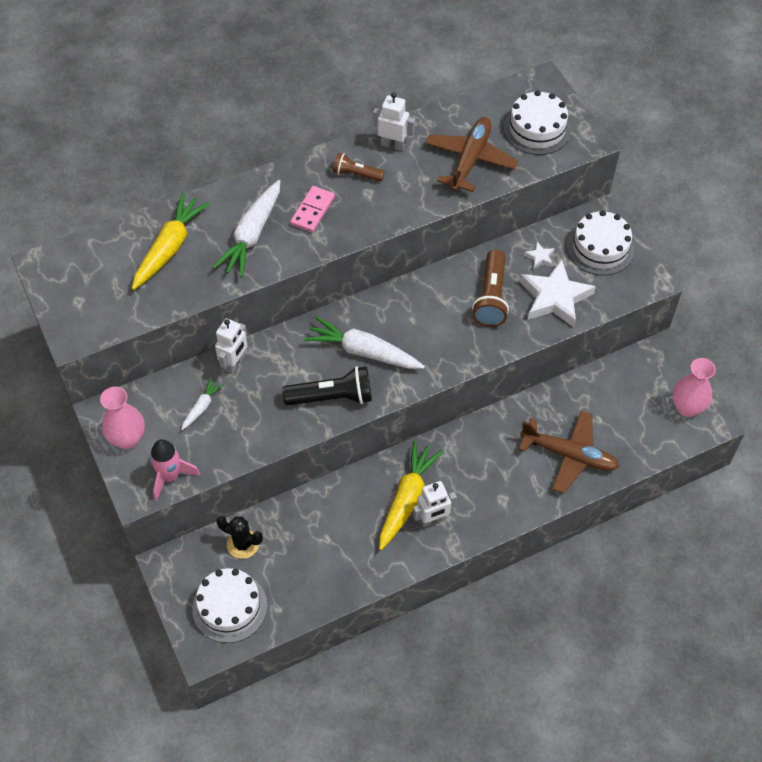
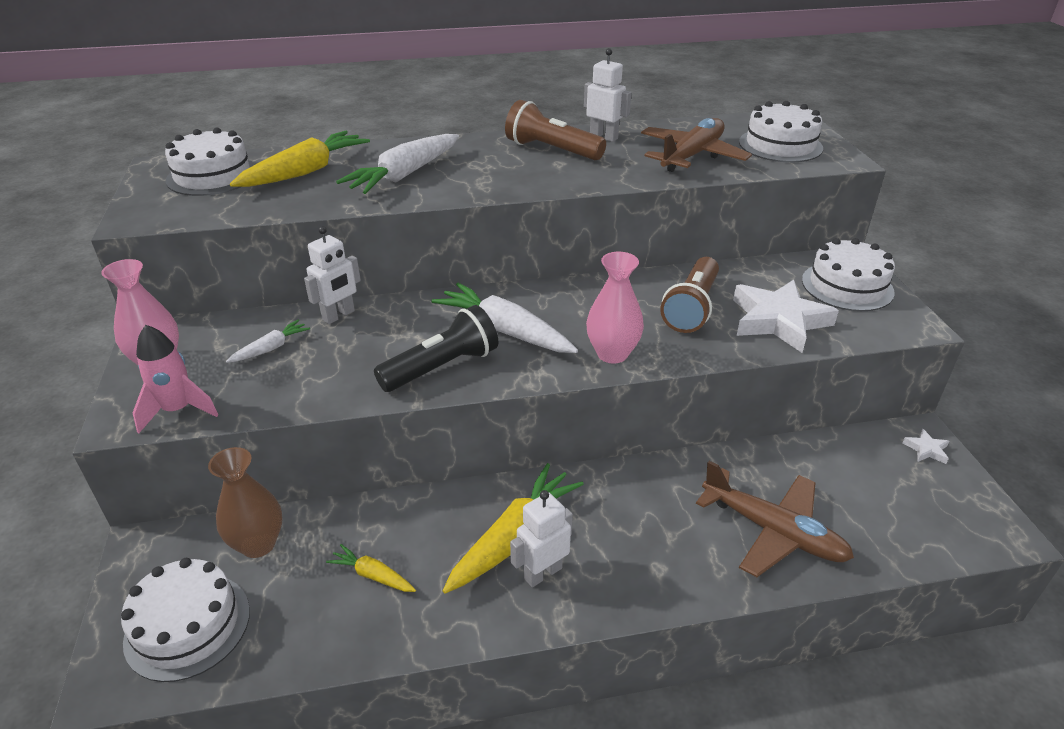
camera: 15 degrees right, 20 degrees down
black cactus [216,516,263,559] -> brown vase [208,447,282,558]
black flashlight [282,366,372,406] -> black flashlight turned 45 degrees counterclockwise [374,305,499,392]
pink domino [290,186,335,233] -> none
brown flashlight [333,153,385,181] -> brown flashlight [505,100,606,160], size x1.66
white robot [413,481,457,527] -> white robot turned 150 degrees clockwise [510,490,573,587]
white star [524,242,555,268] -> white star moved to [902,429,949,464]
pink vase [672,358,716,417] -> pink vase moved to [586,252,644,364]
none -> white cake [165,127,255,196]
none -> yellow carrot [326,544,416,592]

